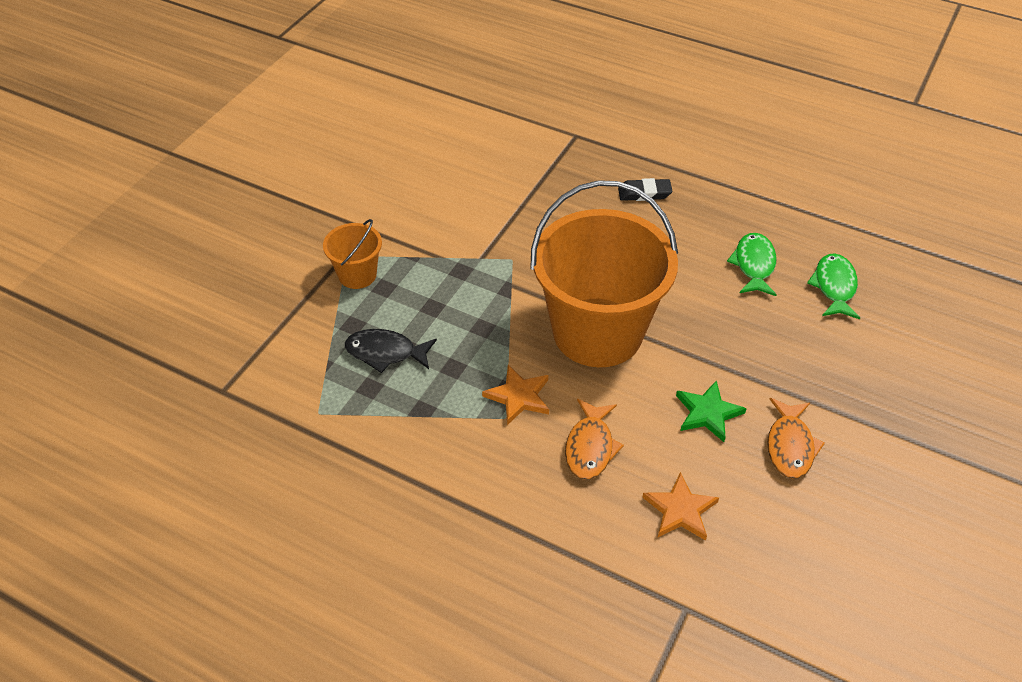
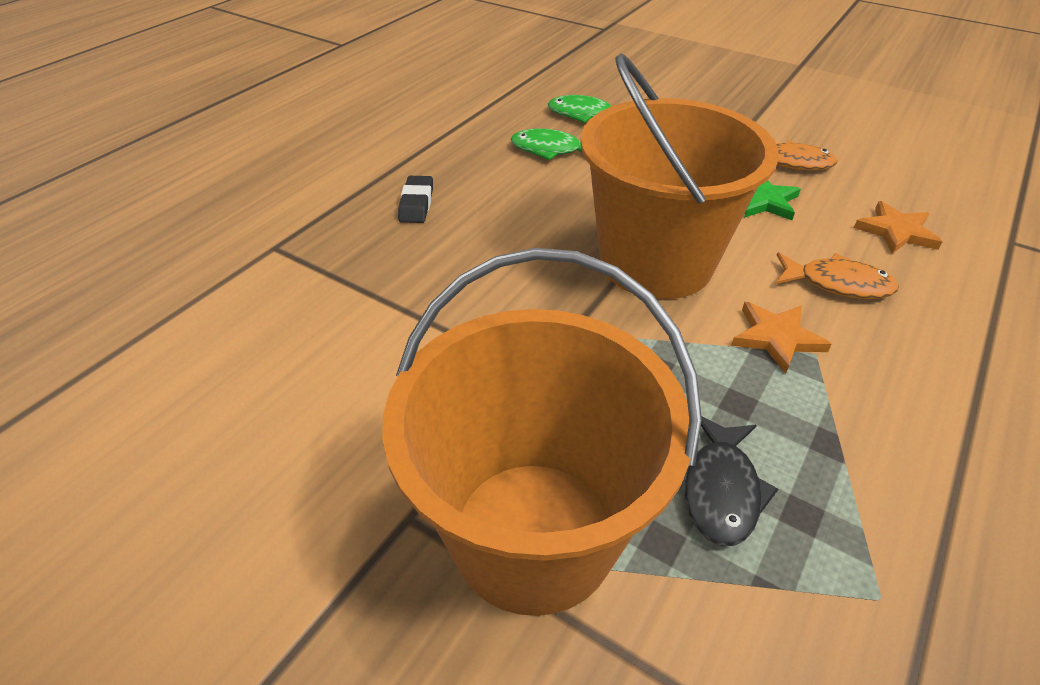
camera: 85 degrees left, 5 degrees down
orange bucket [323,219,382,289] -> orange bucket [382,248,702,616], size x2.24

